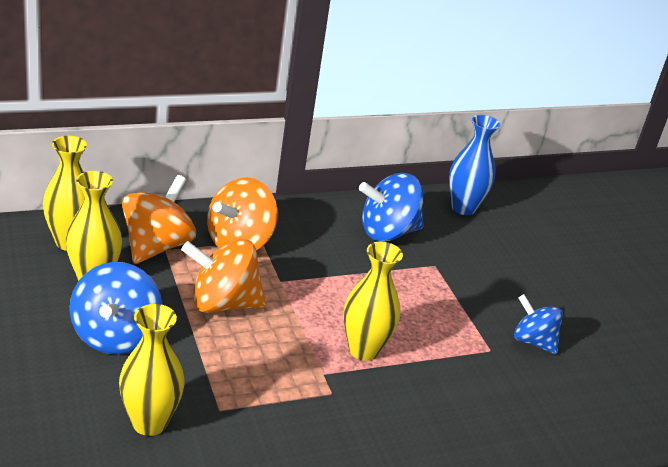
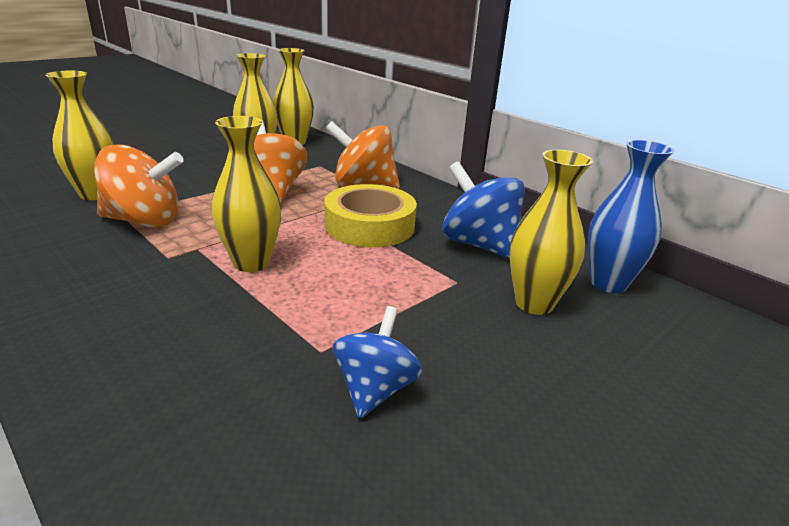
camera: 70 degrees right, 5 degrees down
blue spinning top [70,262,163,354] -> none
orange spinning top [122,175,196,264] -> orange spinning top moved to [94,144,184,227]
none -> yellow tape [324,184,417,247]
none -> yellow vase [509,150,593,315]

